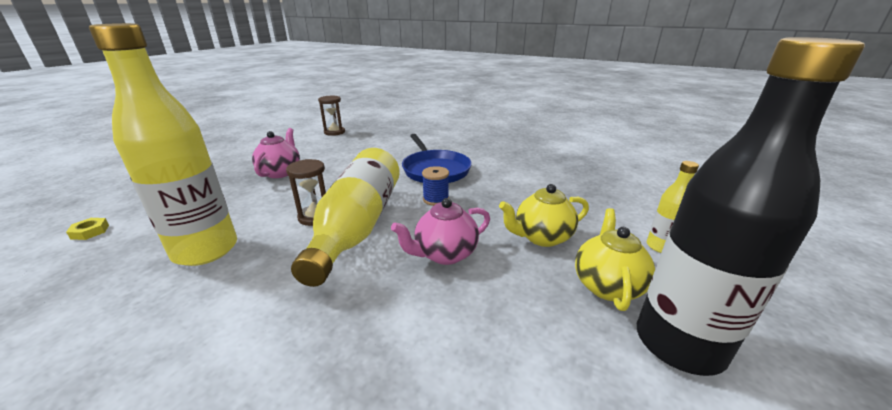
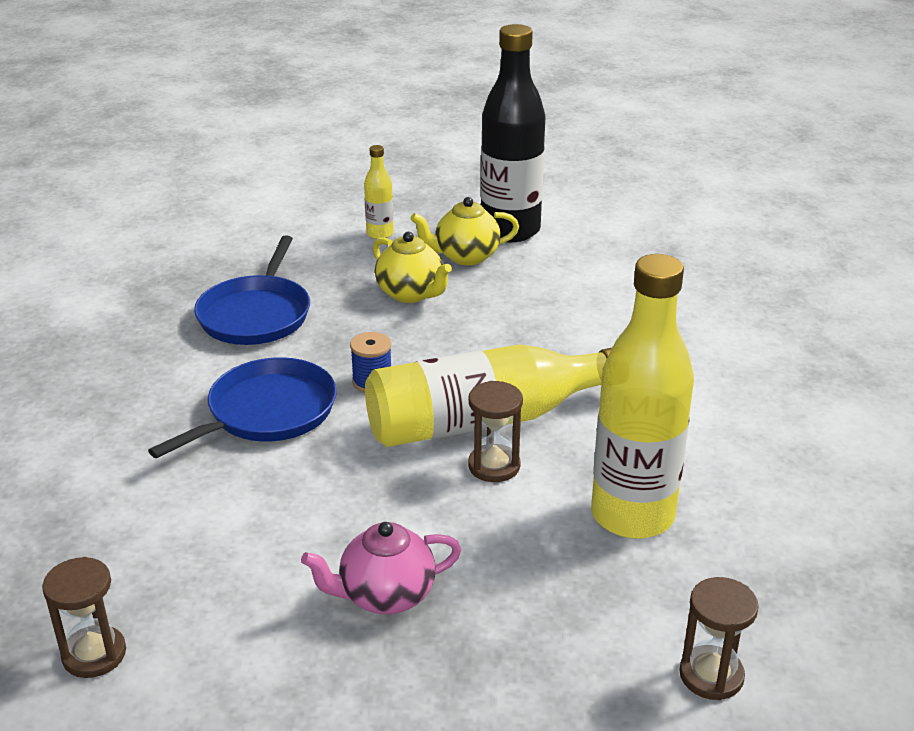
camera: 115 degrees left, 5 degrees up
yellow nut [66,218,109,240] -> brown hourglass [679,577,759,700]
pink teapot [391,198,490,265] -> none
none -> blue pan [194,235,310,345]

